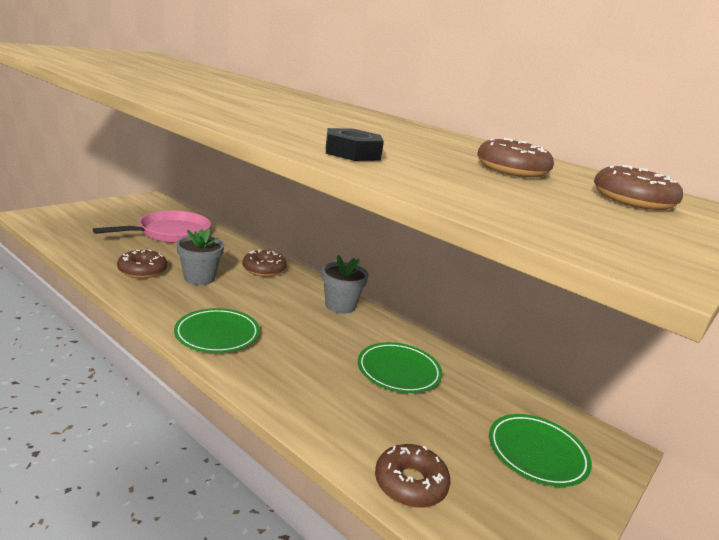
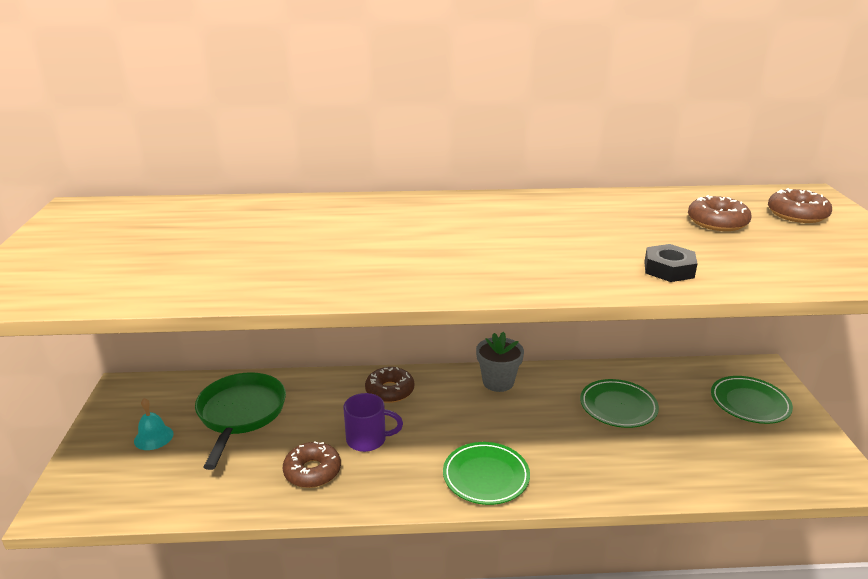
camera: 40 degrees left, 5 degrees up
pink pan [92,211,211,243] -> green pan [195,372,286,470]
grey flower pot [176,229,224,285] -> purple mug [343,393,403,452]
brown donut [375,444,451,508] -> none
none -> turquoise bell [134,398,173,450]

